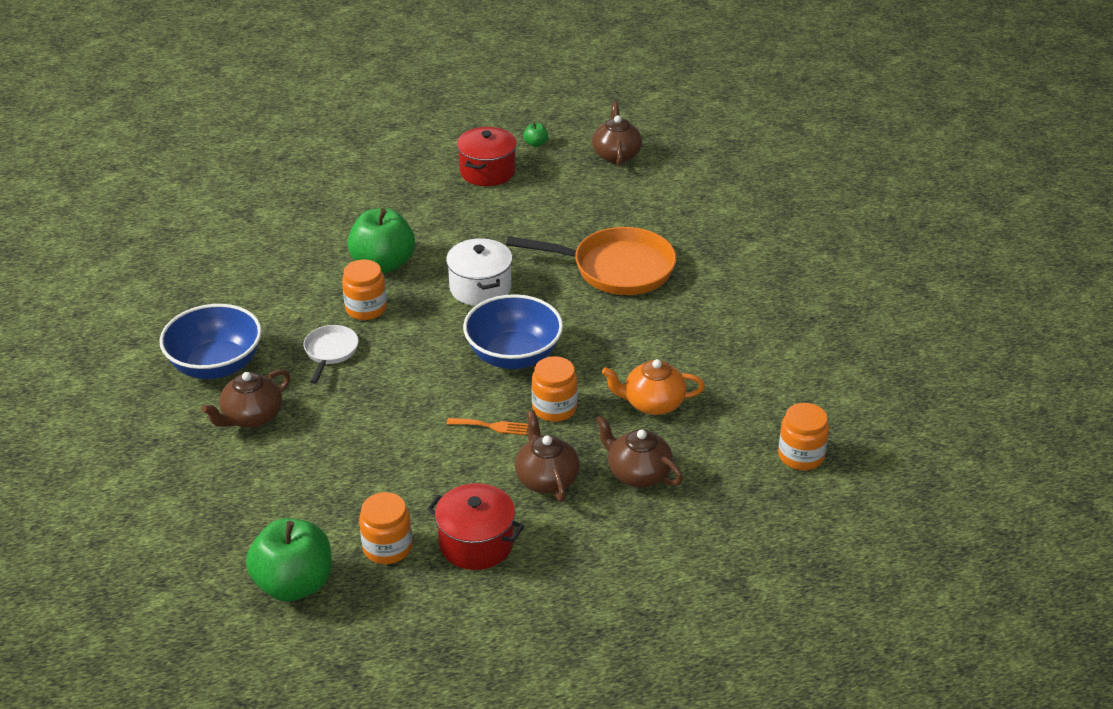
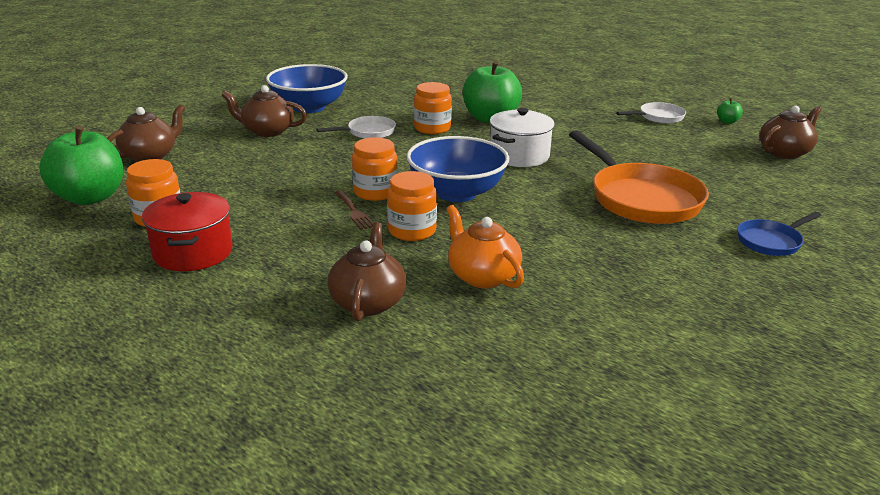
camera: 55 degrees right, 10 degrees down
orange fork [447,418,528,435] -> brown fork [335,191,374,230]
red pot [457,127,517,186] -> white pan [616,102,686,124]
brown teapot [515,410,580,502] -> brown teapot moved to [107,104,185,162]
orange jar [778,403,829,470] -> orange jar moved to [352,137,398,201]
none -> blue pan [737,212,822,256]

